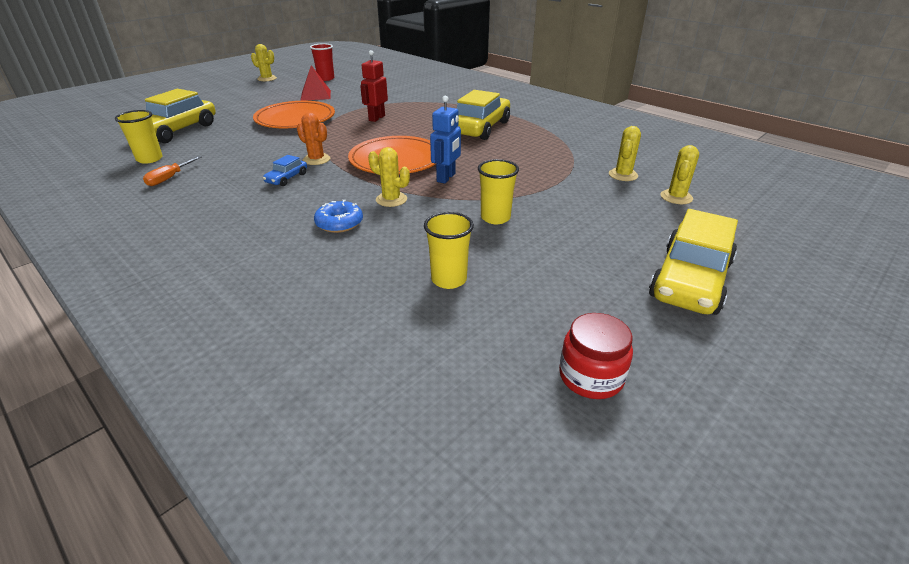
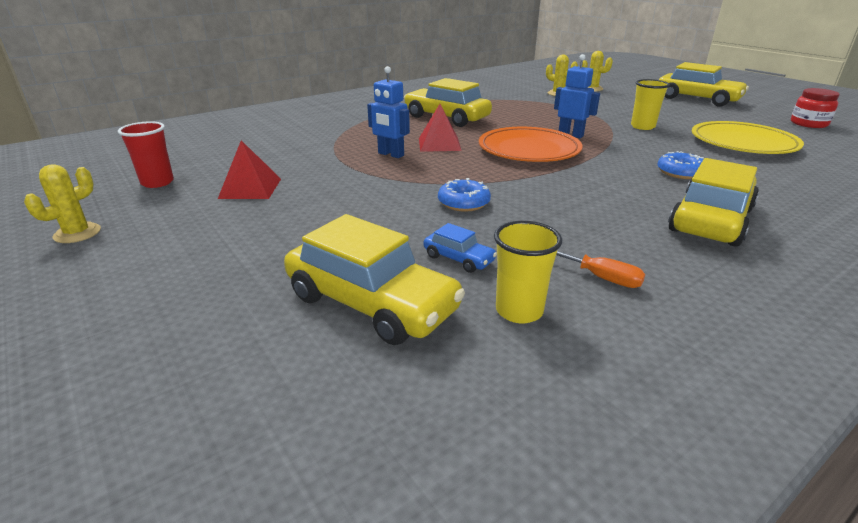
camera: 80 degrees left, 5 degrees down
orange plate [253,101,335,128] -> none
blue car [263,155,307,186] -> blue car moved to [424,223,497,273]
orange cactus [297,113,330,165] -> none
red robot [360,50,388,122] -> blue robot [367,66,410,158]
yellow cactus [368,147,410,207] -> none
yellow cup [424,212,474,289] -> yellow plate [692,121,804,154]
none -> red pyramid [419,104,462,152]
none -> blue donut [438,178,491,212]
none -> yellow car [668,158,759,247]

